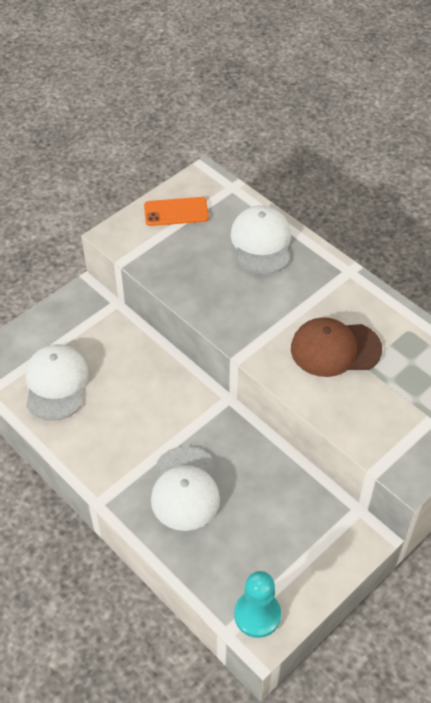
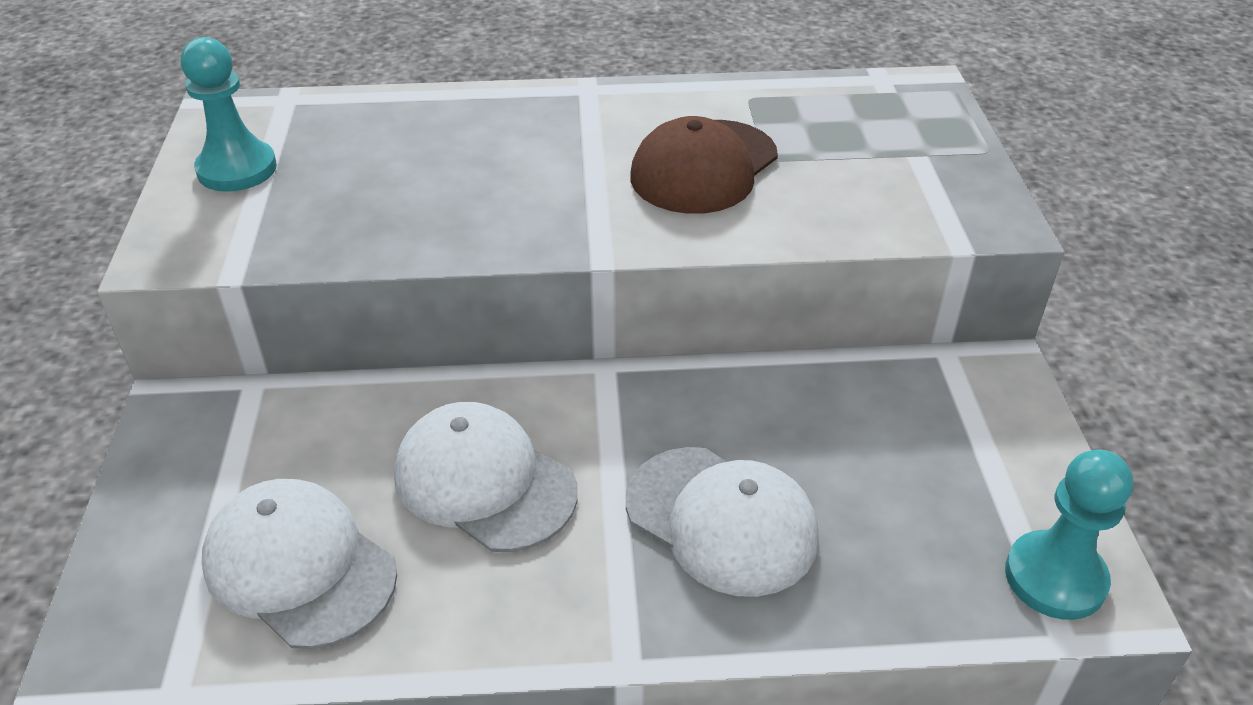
camera: 50 degrees left, 10 degrees down
orange phone [144,197,209,226] -> turquoise pawn [181,37,277,192]
white cap [230,205,291,274] -> white cap moved to [394,402,578,552]

